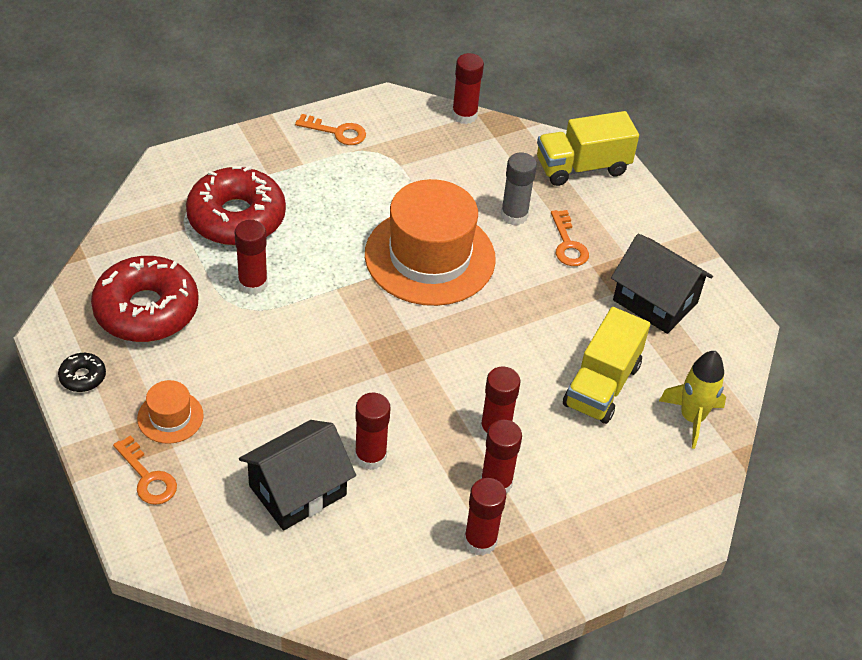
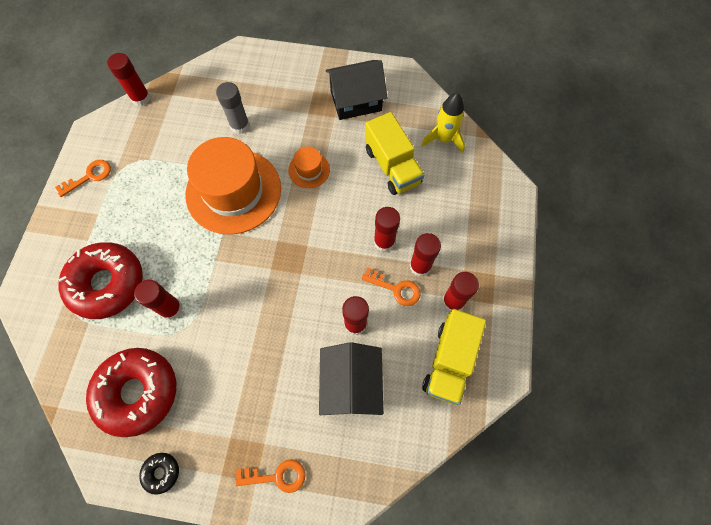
camera: 50 degrees left, 20 degrees up
orange hat [137,380,204,444] -> orange hat moved to [288,147,330,188]
yellow truck [537,111,639,186] -> yellow truck moved to [422,309,486,405]
orange key [551,210,589,266] -> orange key moved to [361,267,421,306]

